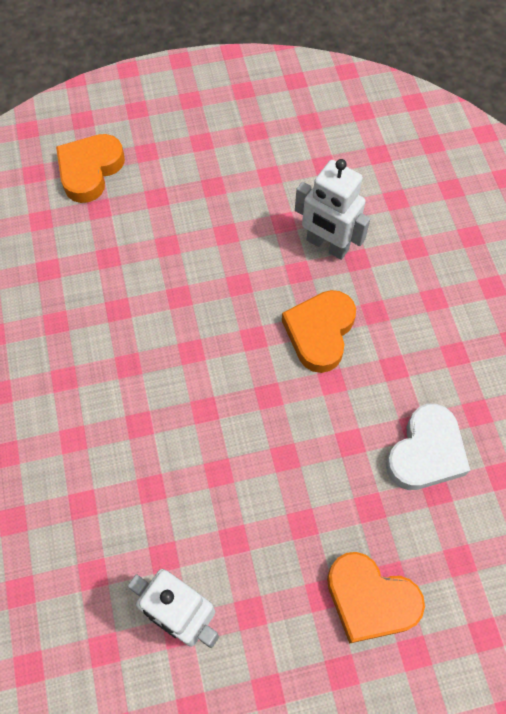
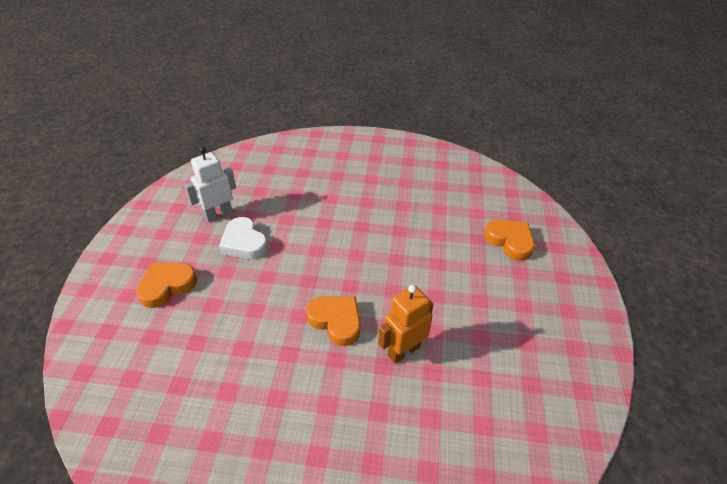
camera: 110 degrees right, 20 degrees down
white robot [295,159,370,260] -> orange robot [378,285,433,363]
white heart [386,404,470,490] -> white heart moved to [219,217,268,259]

